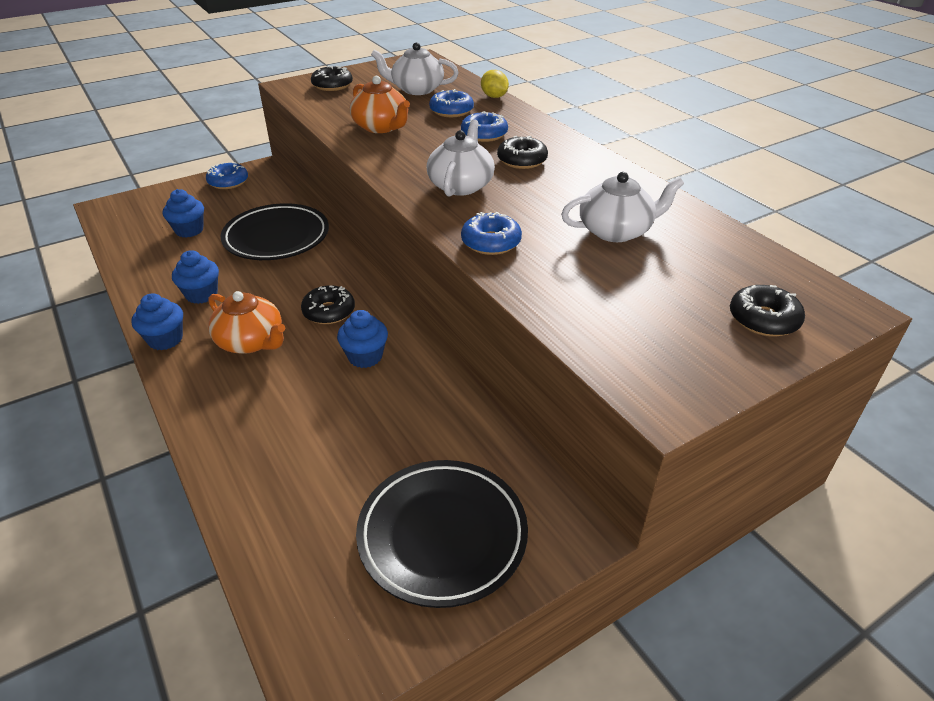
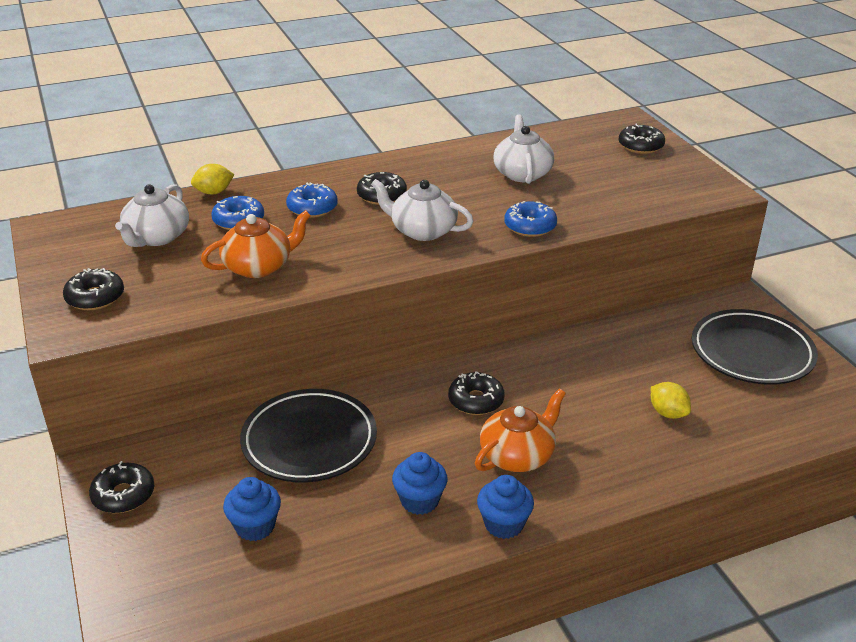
camera: 80 degrees left, 5 degrees down
blue donut [206,162,248,189] -> black donut [89,461,154,513]
blue cupcake [337,310,388,368] -> none
none -> yellow lemon [651,382,691,419]

